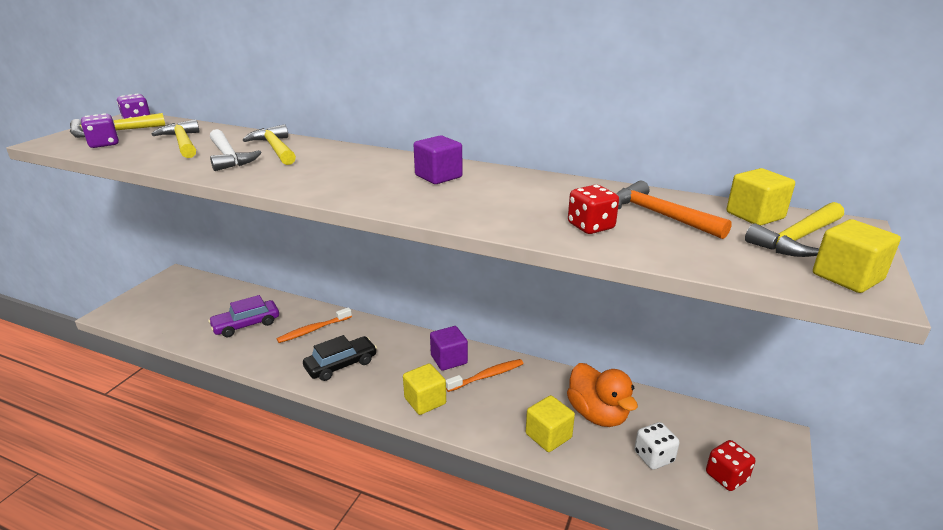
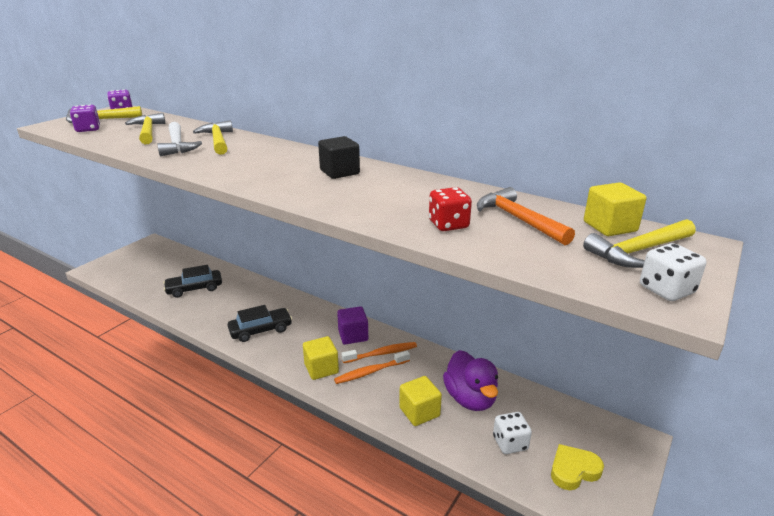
camera: 10 degrees right, 0 degrees up
purple car [208,295,279,337] -> black car [163,265,222,298]
orange toothbrush [277,307,352,343] -> orange toothbrush moved to [334,351,410,384]
purple cube [414,135,463,184] -> black cube [318,136,360,179]
orange duck [567,363,638,427] -> purple duck [443,350,498,411]
red dice [706,440,755,491] -> yellow heart [551,444,604,490]
yellow cube [813,219,901,293] -> white dice [640,243,706,301]

